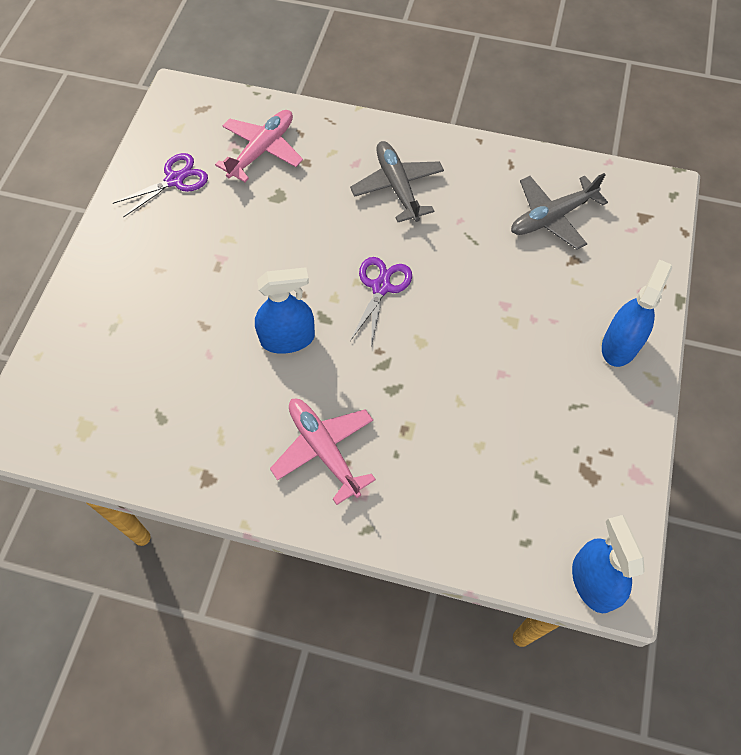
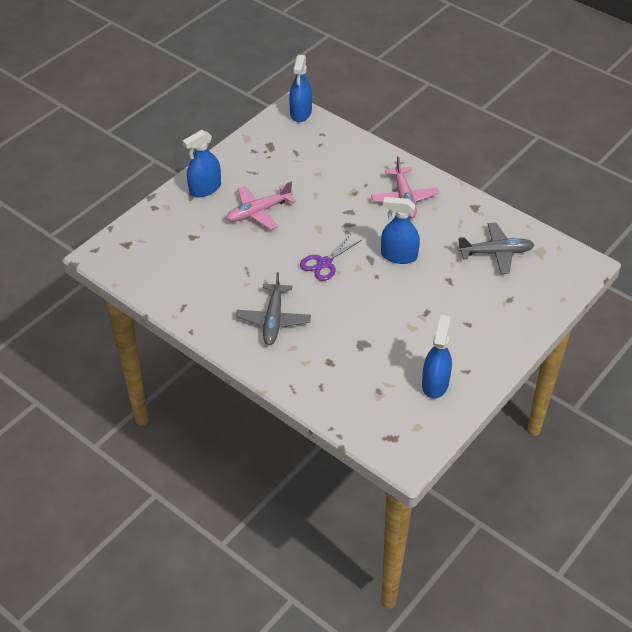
camera: 155 degrees left, 15 degrees down
purple scissors [113,153,208,218] -> blue spray bottle [422,315,452,399]
pink plane [215,110,303,182] -> pink plane moved to [226,181,296,230]
grey plane [511,173,608,250] -> grey plane moved to [457,223,534,274]

